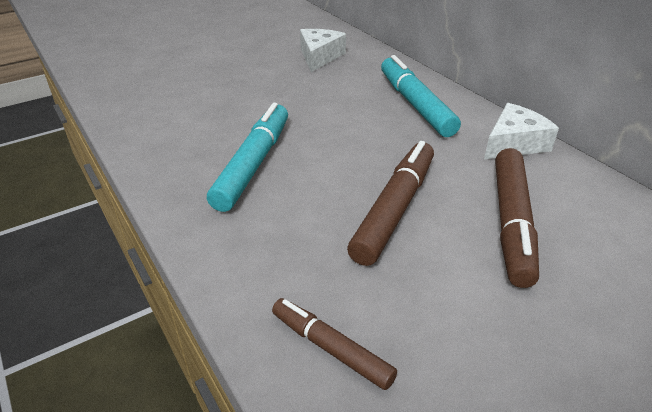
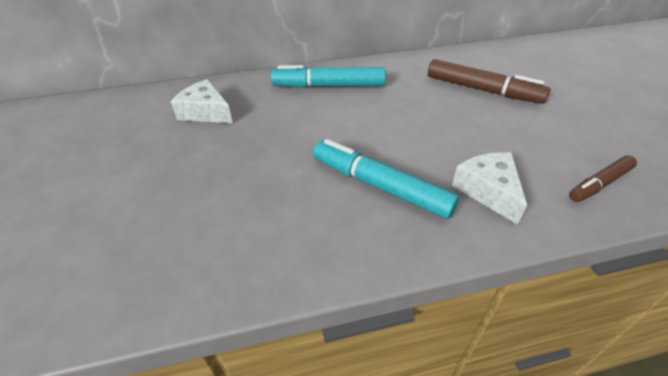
camera: 70 degrees left, 5 degrees up
brown marker [347,141,434,266] -> none
white cheese [484,103,559,160] -> white cheese moved to [452,152,527,225]

